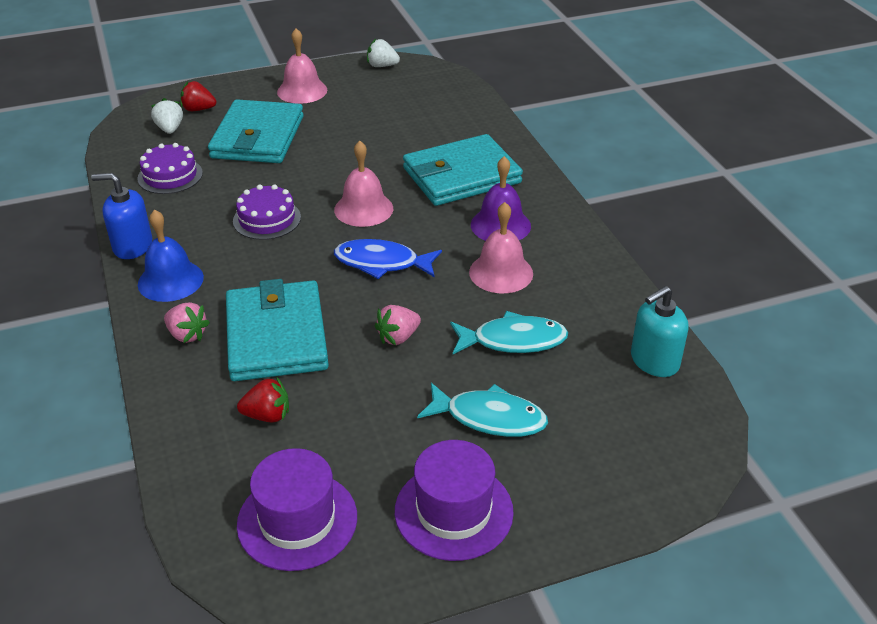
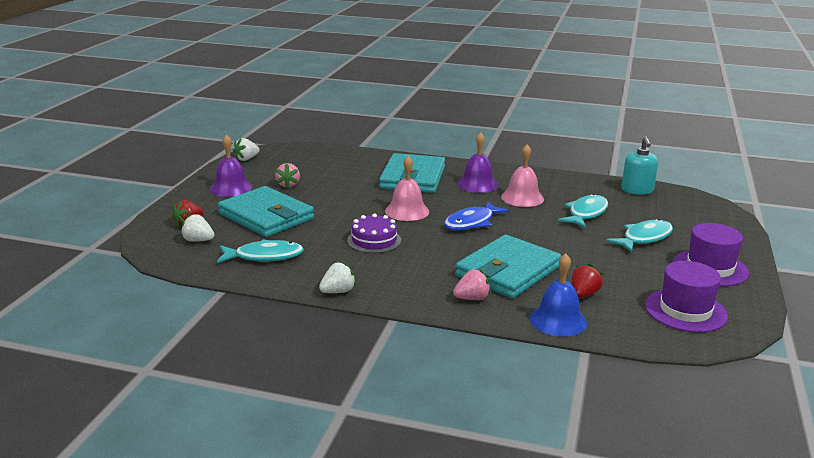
camera: 55 degrees left, 15 degrees down
blue soap dispenser [91,173,153,259] -> white strawberry [319,262,356,293]
purple cake [137,143,203,194] -> turquoise fish [217,239,304,263]
blue bell [138,210,204,302] -> blue bell moved to [530,253,587,337]
turquoise wallet [226,279,329,381] -> turquoise wallet turned 75 degrees counterclockwise [455,235,561,298]
pink bell [277,28,327,104] -> purple bell [210,134,253,197]
pink strawberry [375,305,421,345] -> pink strawberry moved to [275,163,300,189]

